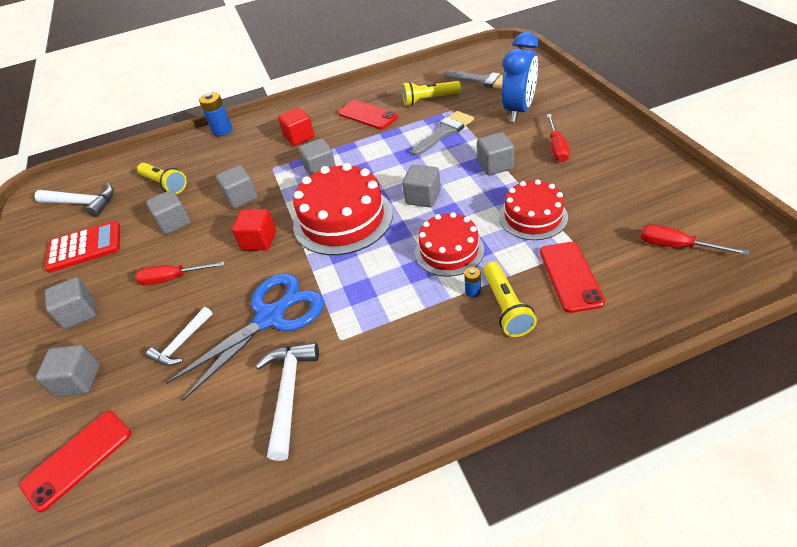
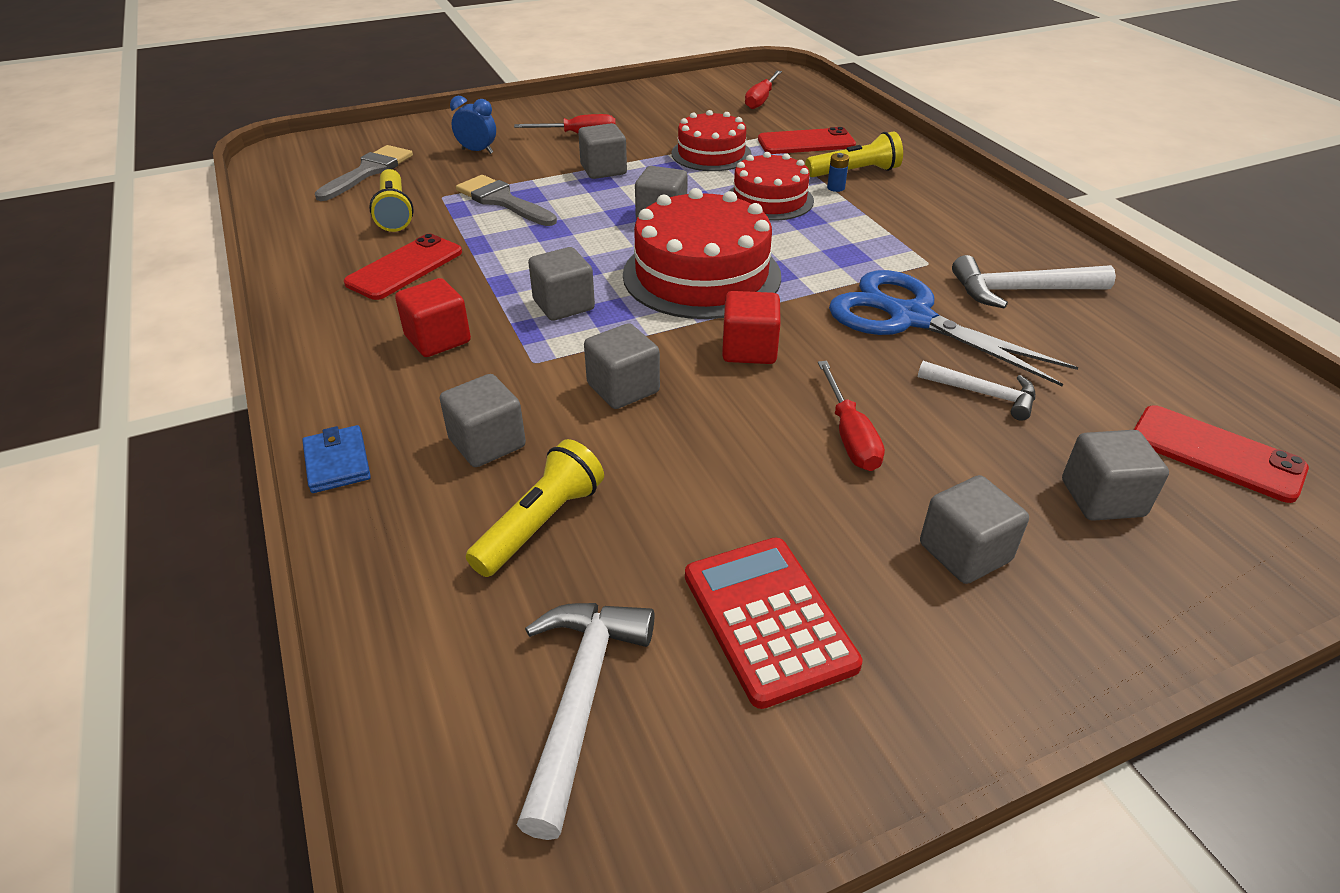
camera: 100 degrees left, 5 degrees down
grey cube [146,190,191,235] -> grey cube moved to [439,374,526,467]
blue battery [199,92,232,136] -> blue wallet [302,425,371,493]
blue clock [502,32,539,122] -> blue clock [450,96,496,154], size x0.51

